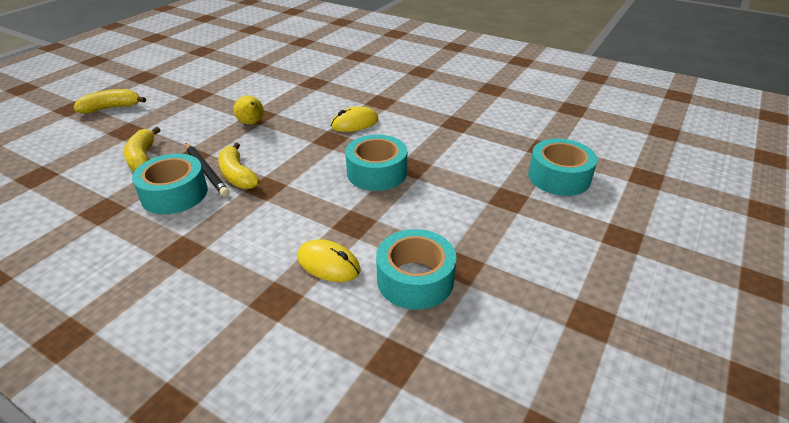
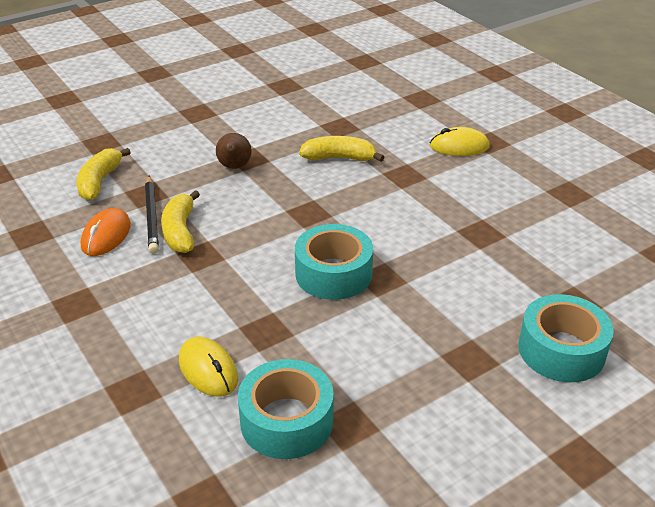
camera: 25 degrees right, 0 degrees up
yellow banana [73,89,146,113] -> yellow banana moved to [299,136,384,162]
turquoise tape [132,153,208,214] -> orange mouse [81,208,131,256]
yellow pear [234,96,264,125] -> brown pear [216,133,252,169]
yellow mouse [331,106,378,132] -> yellow mouse moved to [430,127,490,156]

